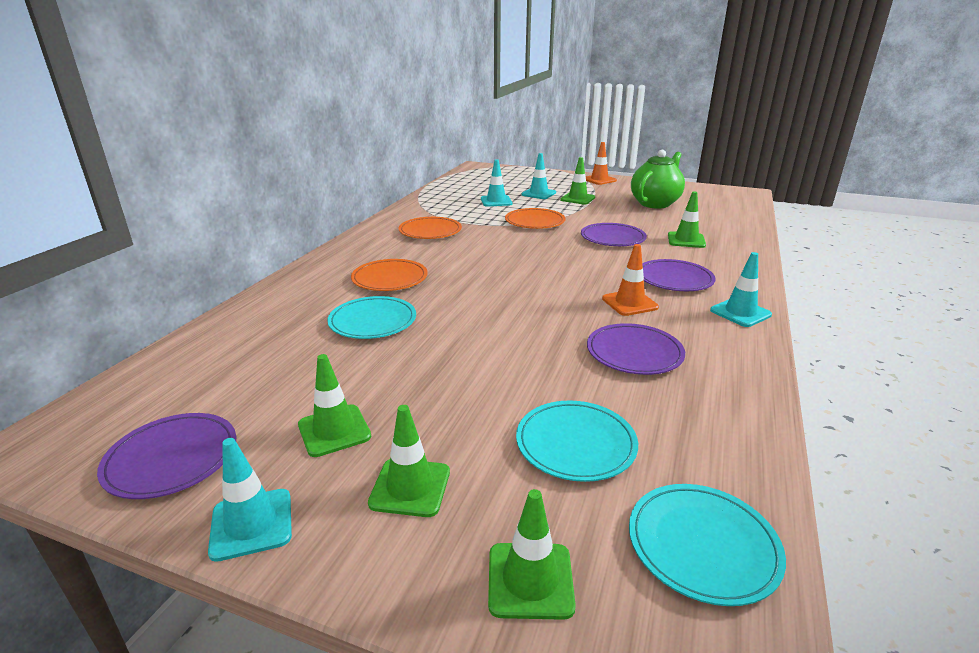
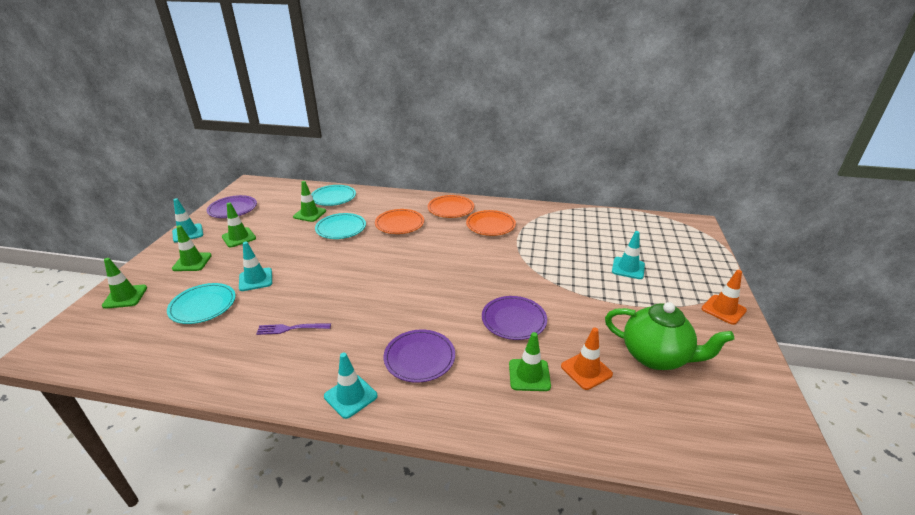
camera: 80 degrees right, 5 degrees up
turquoise traffic cone [481,159,513,207] -> turquoise traffic cone moved to [239,242,272,291]
orange plate [505,208,565,229] -> orange plate moved to [428,195,474,218]
green traffic cone [560,157,595,205] -> green traffic cone moved to [293,181,326,222]
purple plate [587,323,685,375] -> purple fork [256,323,331,335]
orange traffic cone [602,244,659,316] -> orange traffic cone moved to [561,328,613,390]
turquoise plate [629,484,786,606] -> turquoise plate moved to [311,185,356,206]

